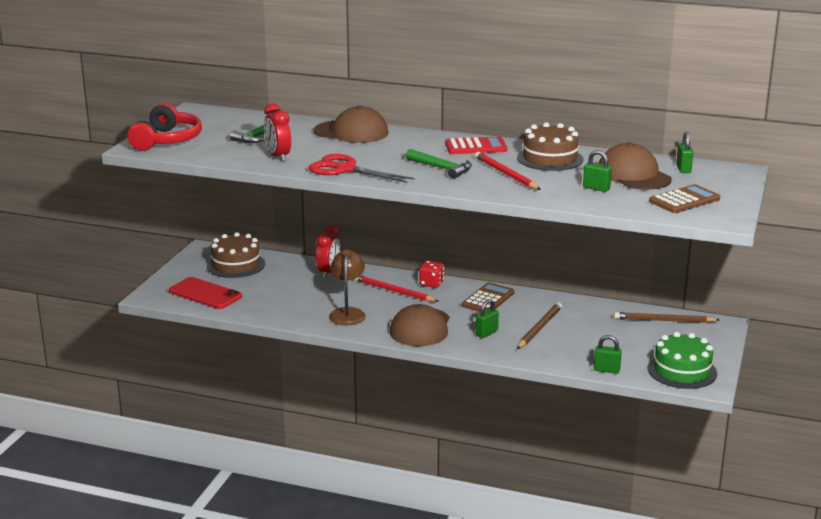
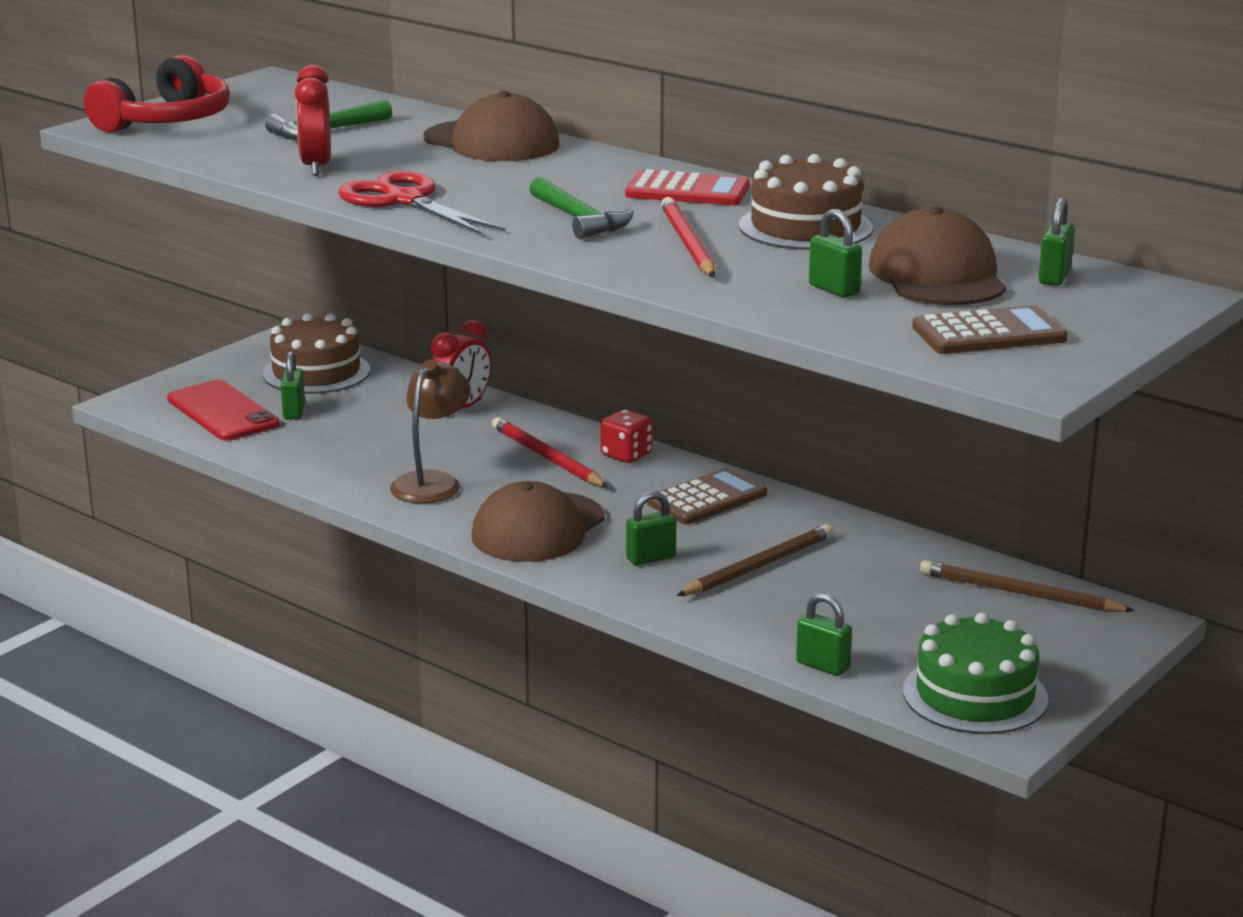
camera: 20 degrees right, 0 degrees up
none -> green padlock [281,351,305,420]

